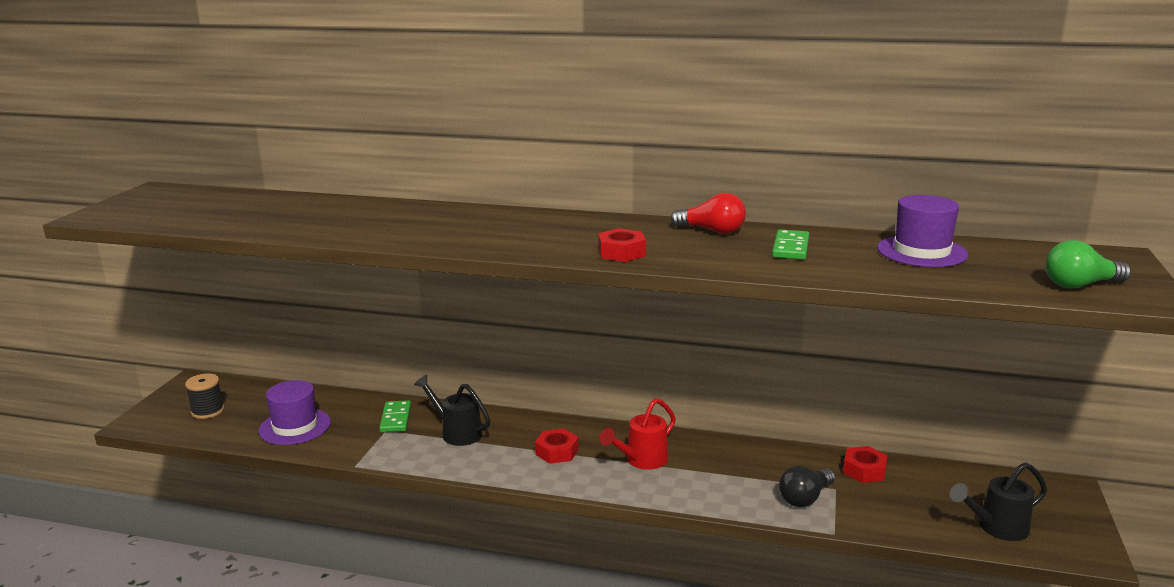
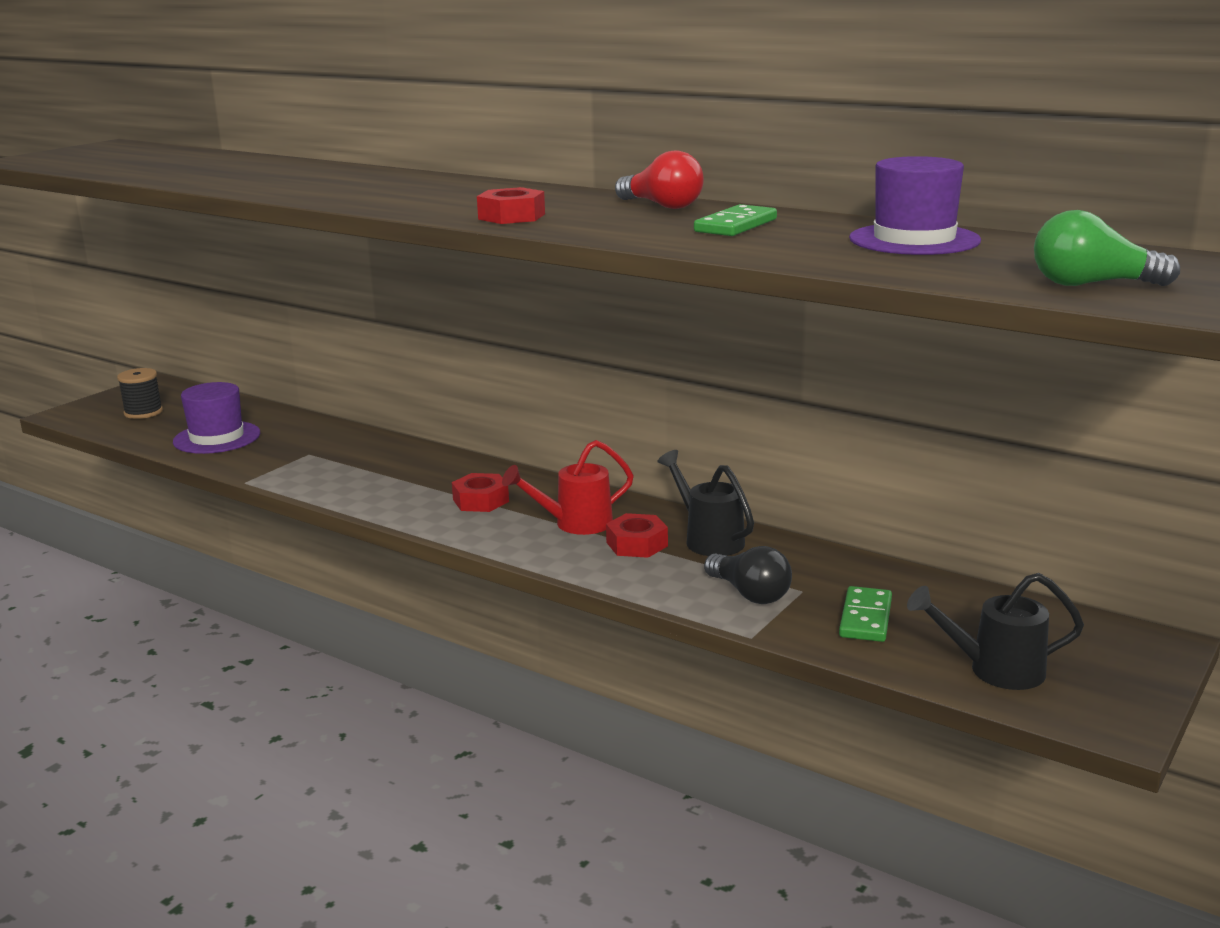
camera: 20 degrees right, 0 degrees up
green domino [379,400,411,432] -> green domino moved to [839,586,892,642]
black watering can [414,375,490,446] -> black watering can moved to [657,450,754,556]
black light bulb [779,466,835,507] -> black light bulb turned 105 degrees counterclockwise [704,546,792,604]
red nut [843,446,888,483] -> red nut moved to [606,513,668,558]

